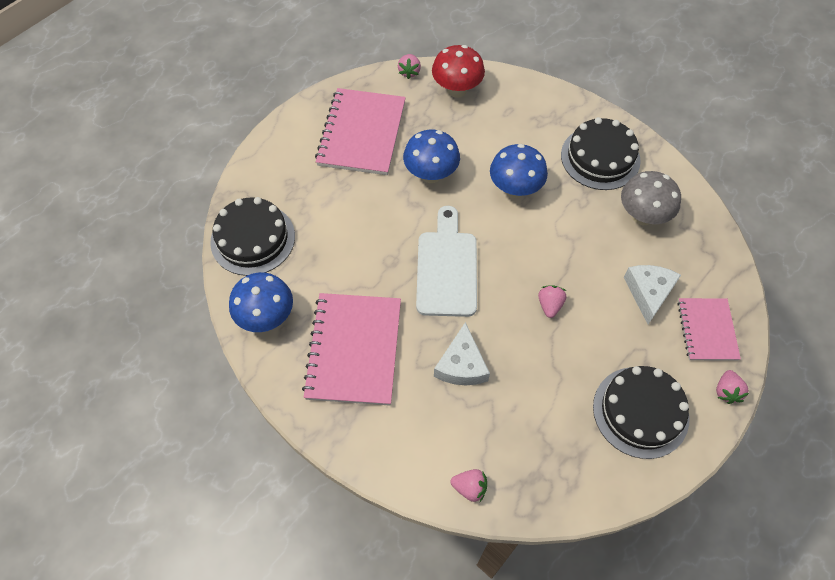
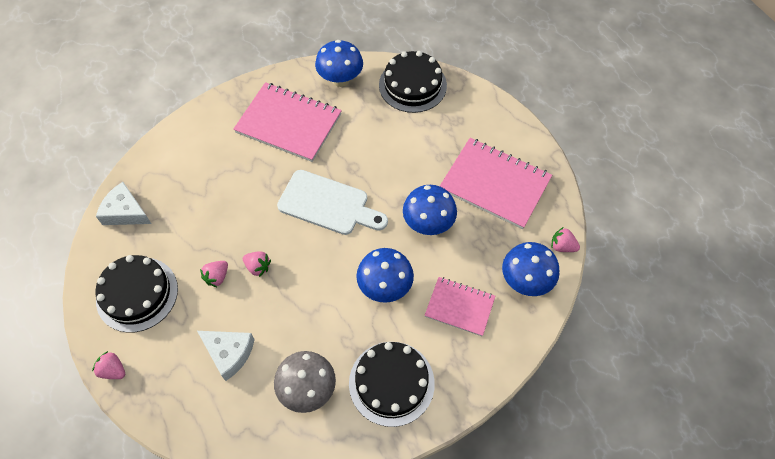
camera: 110 degrees right, 0 degrees up
red mushroom [432,45,485,98] -> blue mushroom [502,242,559,296]
white cheese [434,322,490,385] -> white cheese moved to [96,182,151,225]
pink strawberry [451,469,487,502] -> pink strawberry moved to [200,261,228,288]
pink notebook [677,298,741,361] -> pink notebook moved to [425,277,495,336]

